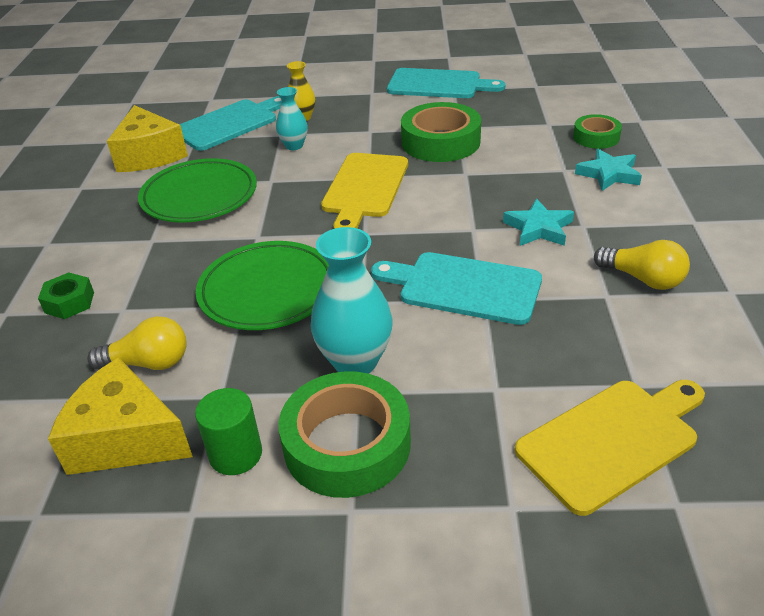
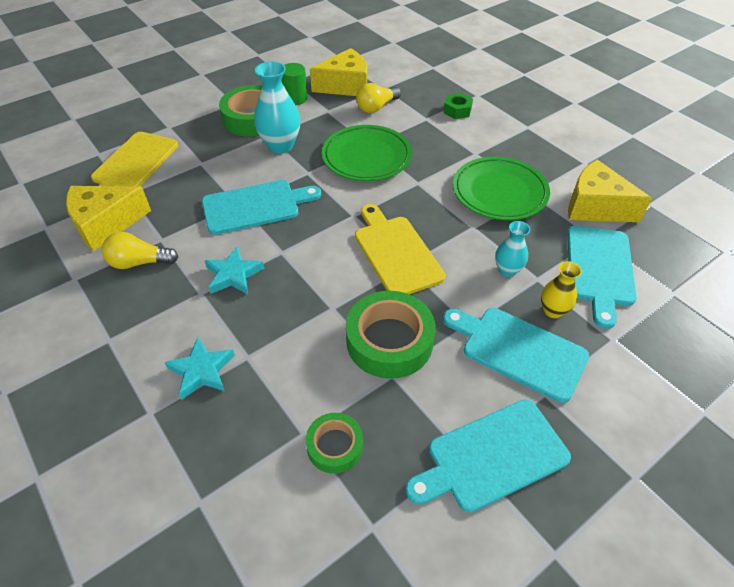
camera: 140 degrees right, 10 degrees up
green tape [573,114,622,149] -> green tape moved to [306,413,363,474]
none -> yellow cheese [66,186,151,251]
none -> turquoise cutting board [443,308,589,403]

